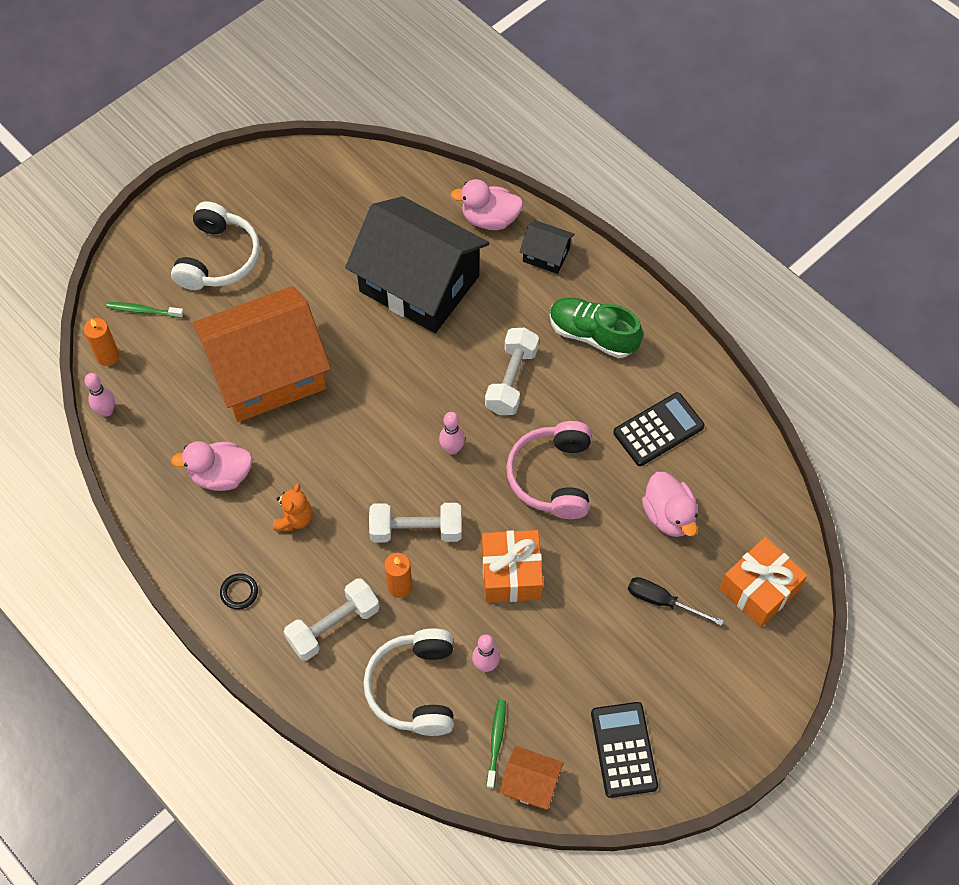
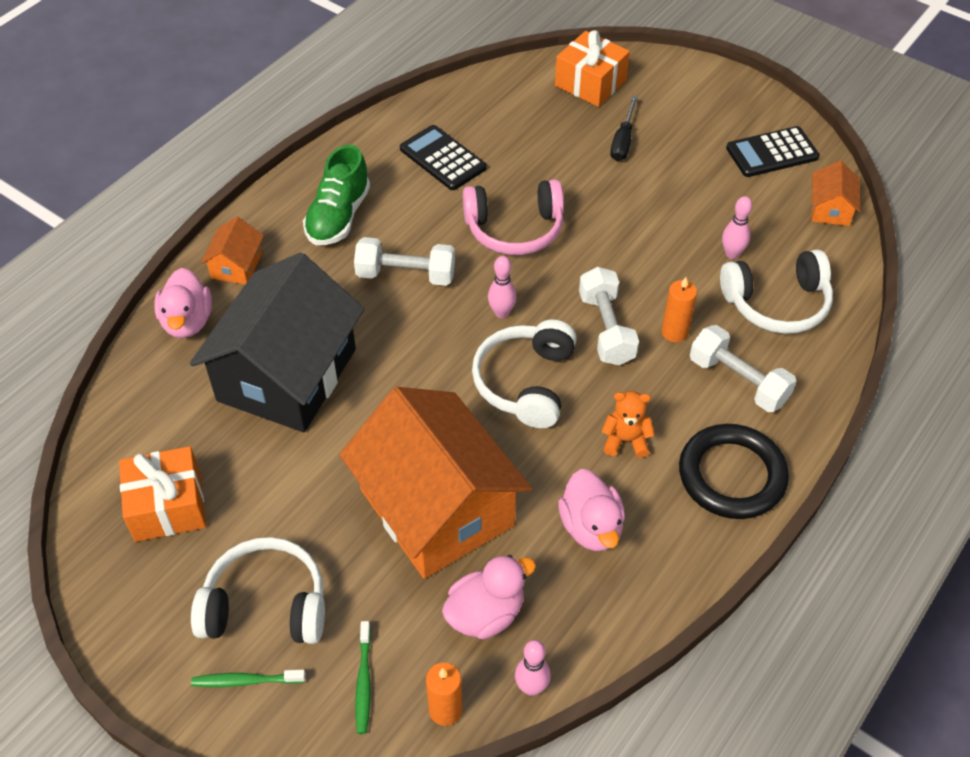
camera: 100 degrees left, 10 degrees down
black ring [220,573,258,609] -> black ring [679,424,789,519], size x2.43
orange gift [482,530,543,603] -> orange gift moved to [119,446,206,542]
green toothbrush [486,700,506,789] -> green toothbrush moved to [191,670,306,687]
black house [520,220,575,274] -> orange house [201,217,264,284]
pink duck [642,472,698,537] -> pink duck moved to [442,555,536,640]
none -> white headphones [472,320,577,428]

